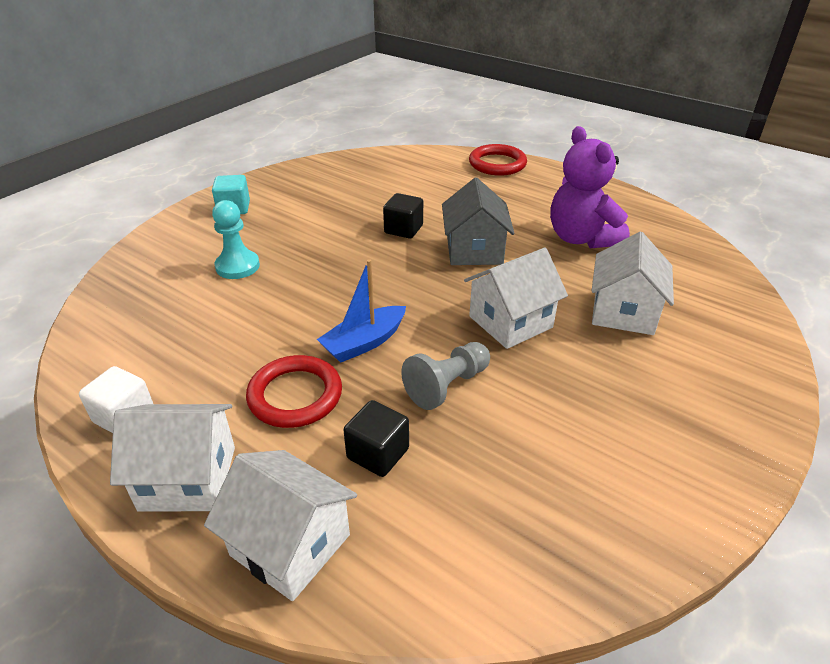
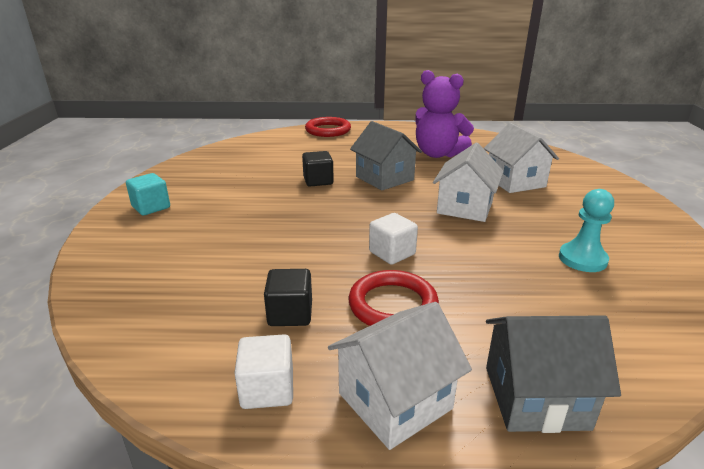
camera: 35 degrees left, 10 degrees down
white house [204,450,357,601] -> grey house [486,315,621,433]
turquoise pawn [212,200,260,279] -> turquoise pawn moved to [559,189,614,272]
blue boat [317,259,406,363] -> white cube [369,213,418,265]
black cube [343,400,409,477] -> black cube moved to [264,269,312,326]
grey pawn [401,342,490,410] -> none

